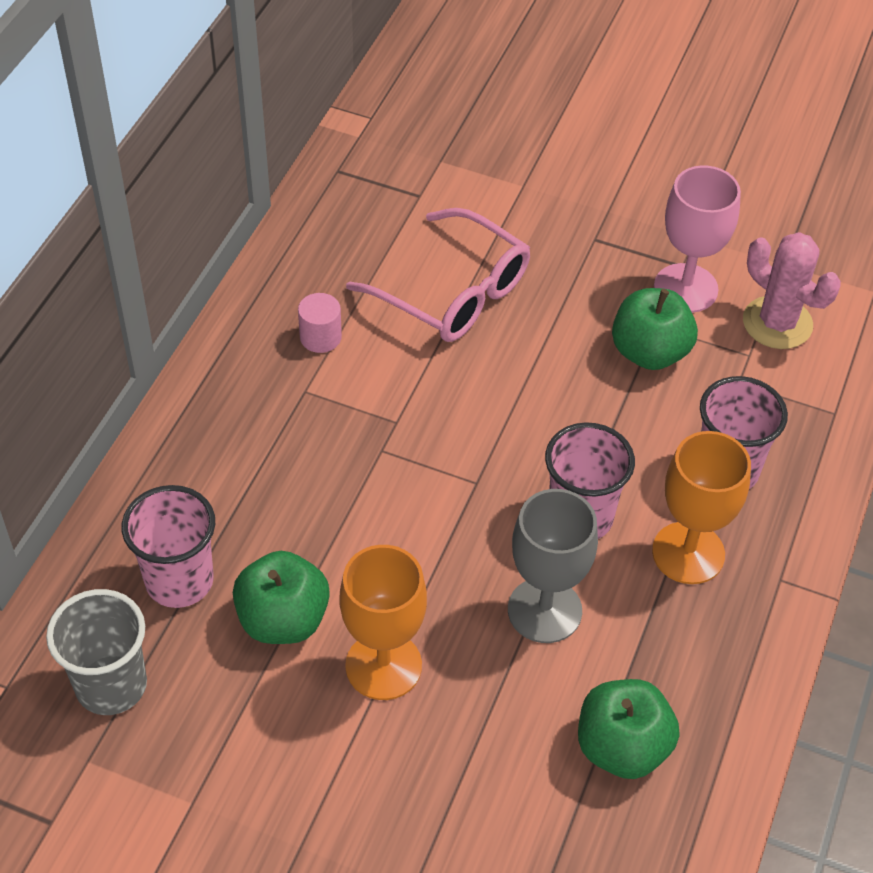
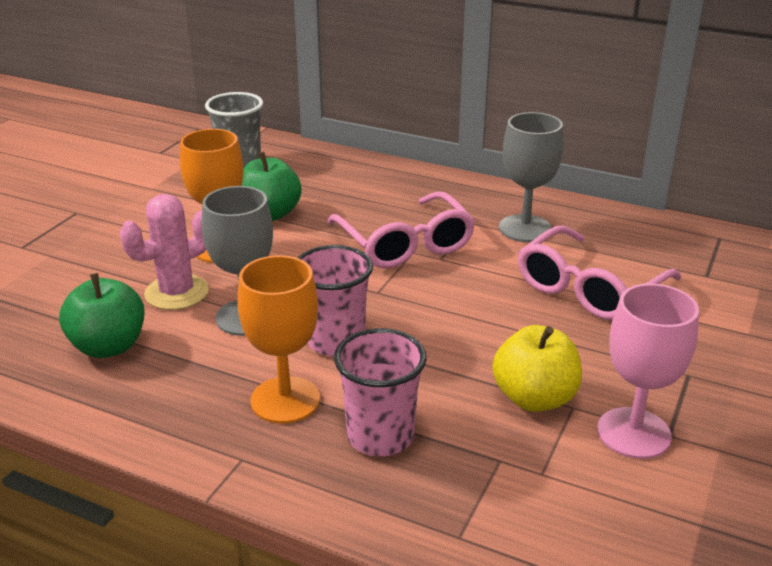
camera: 95 degrees right, 20 degrees down
pink cup [122,485,215,608] -> none
pink cylinder [298,293,342,353] -> grey goblet [499,112,563,242]
green apple [612,288,698,370] -> yellow apple [492,325,582,412]
pink cactus [743,232,841,349] -> pink cactus moved to [120,194,209,310]
none -> pink glasses [327,191,475,268]

